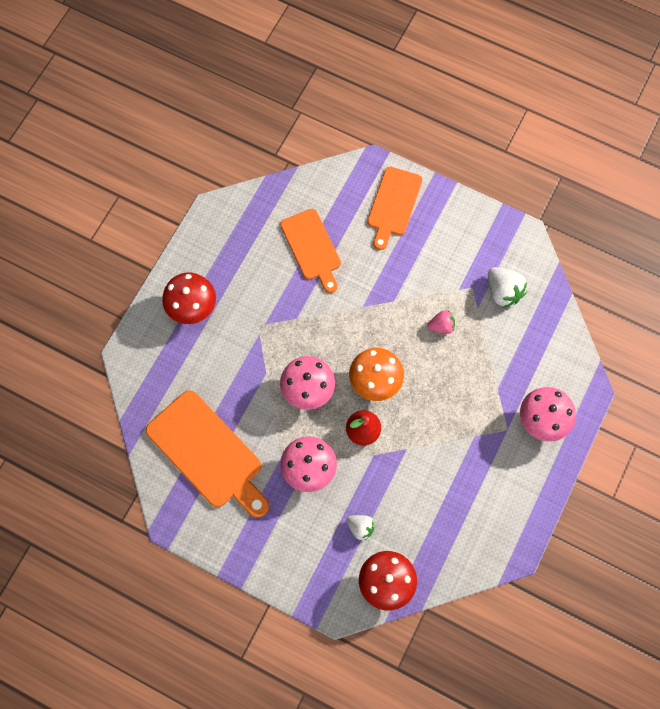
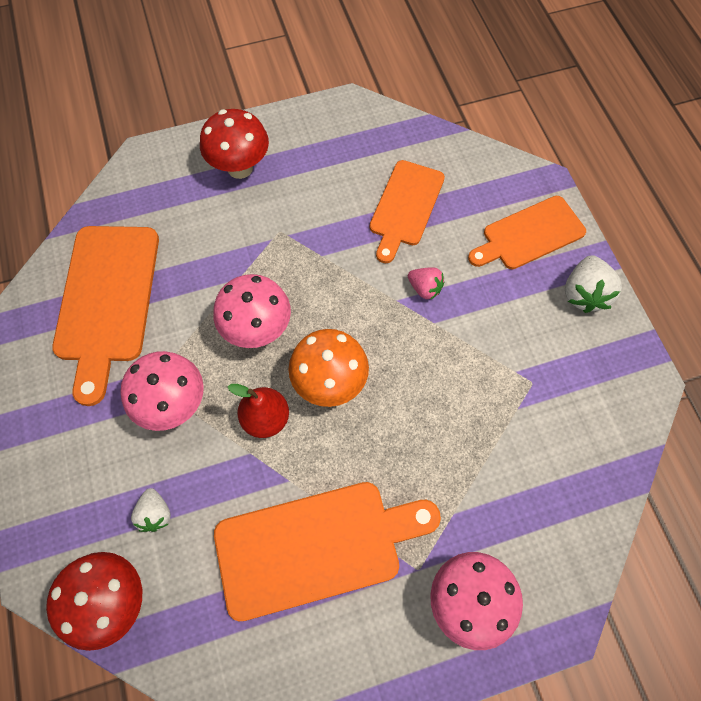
camera: 45 degrees right, 5 degrees down
pink strawberry [427,310,455,334] -> pink strawberry moved to [408,267,444,300]
white strawberry [488,267,527,308] -> white strawberry moved to [565,255,622,313]
none -> orange cutting board [214,482,441,621]

